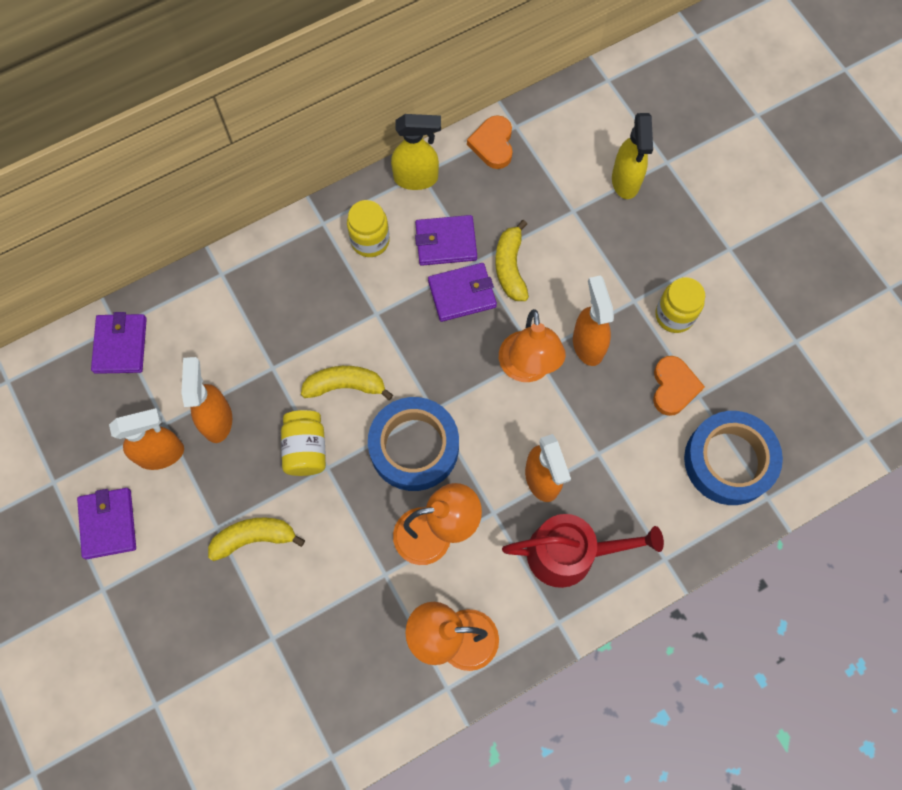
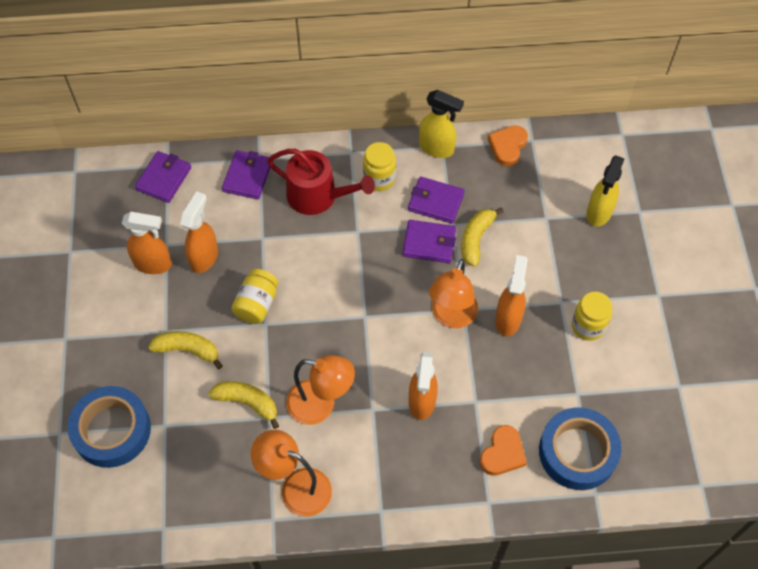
camera: 25 degrees right, 10 degrees down
purple wallet [77,488,136,559] -> purple wallet moved to [222,150,270,199]
yellow banana [301,366,393,400] -> yellow banana moved to [208,381,279,429]
blue tape [368,397,459,491] -> blue tape moved to [68,386,151,468]
red watering can [502,514,664,588] -> red watering can moved to [267,149,375,215]
orange heart [653,356,705,416] -> orange heart moved to [480,425,527,476]

